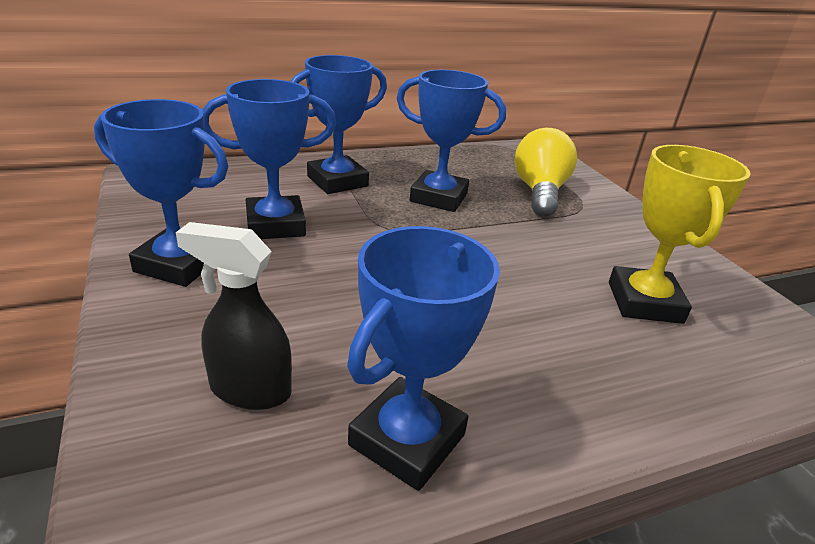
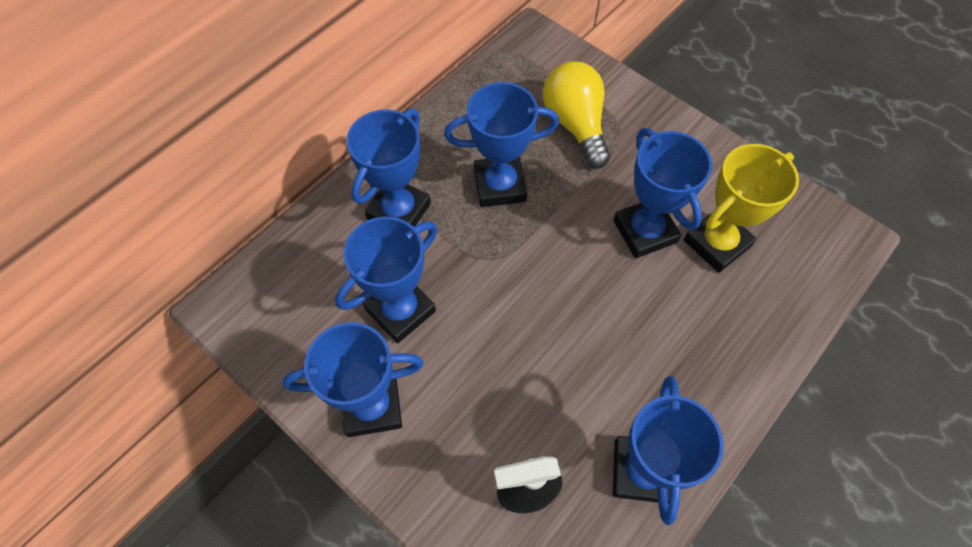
camera: 25 degrees left, 30 degrees up
yellow trophy [609,145,751,324] -> yellow trophy turned 75 degrees clockwise [684,144,799,273]
none -> blue trophy [613,128,712,258]

